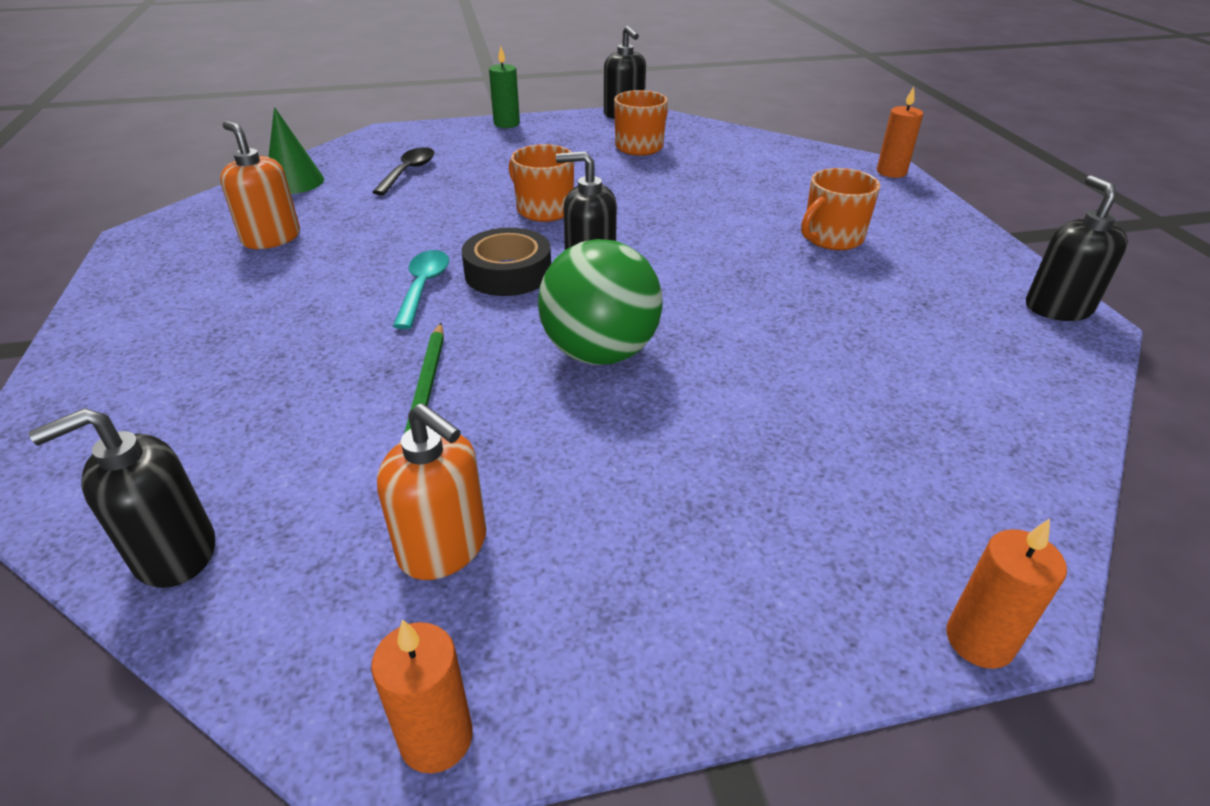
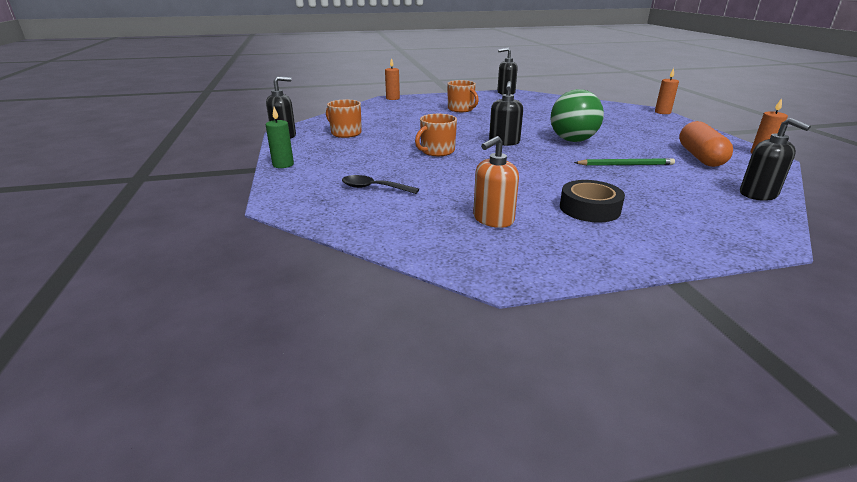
camera: 90 degrees left, 10 degrees down
green cone [268,107,324,194] -> none
orange soap dispenser [377,403,487,580] -> orange capsule [679,121,733,167]
turquoise spoon [393,250,449,329] -> none
black tape [462,228,551,296] -> black tape moved to [560,180,625,223]

